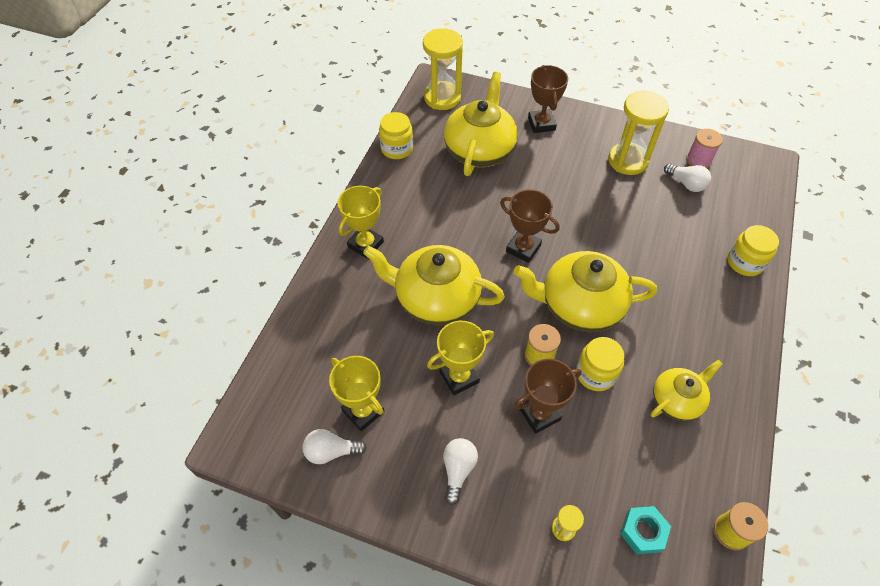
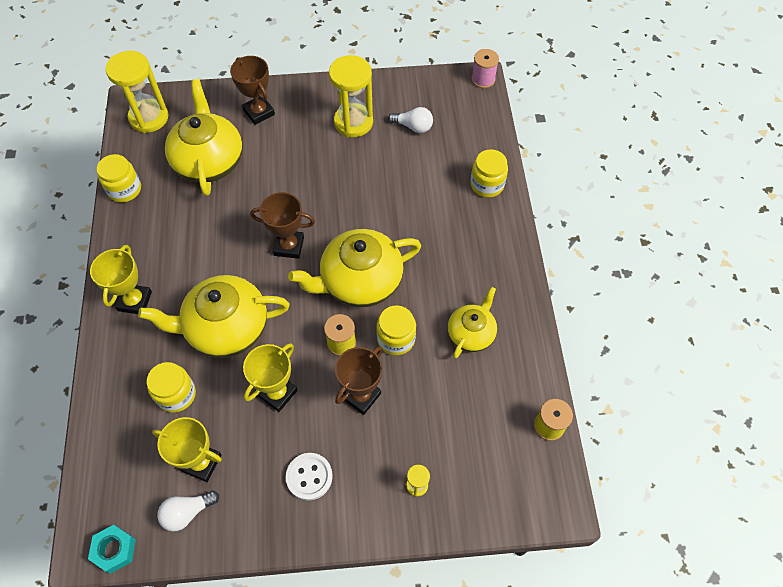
camera: 25 degrees left, 5 degrees up
white light bulb [443,438,478,505] -> white button [286,453,333,501]
turquoise nut [620,506,671,554] -> turquoise nut moved to [88,525,136,573]
pink spool [686,129,723,168] -> pink spool moved to [471,49,499,88]
none -> yellow jar [147,362,196,413]

